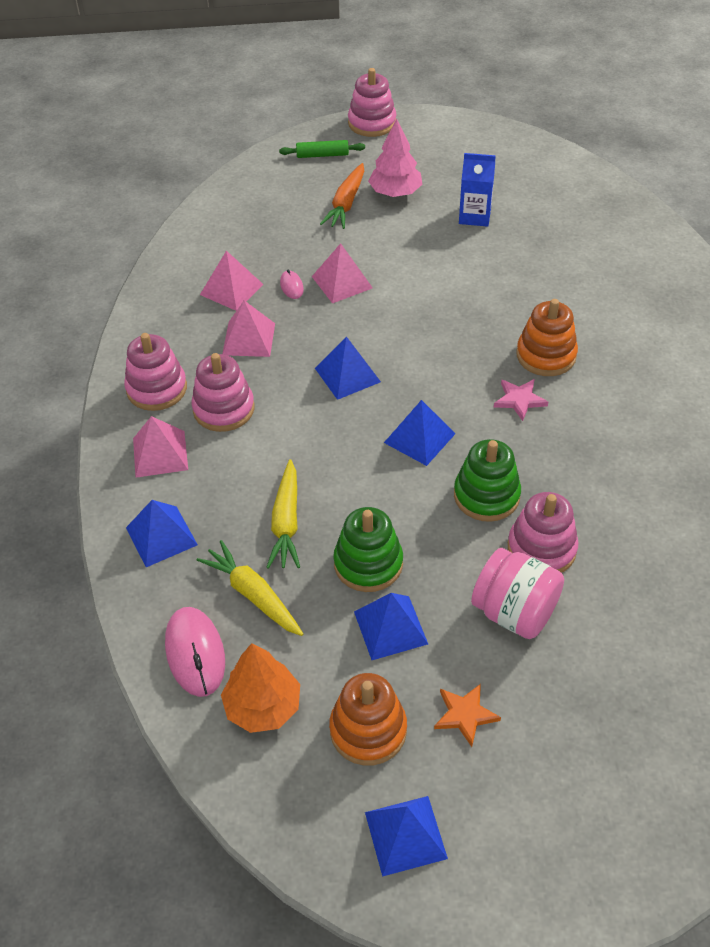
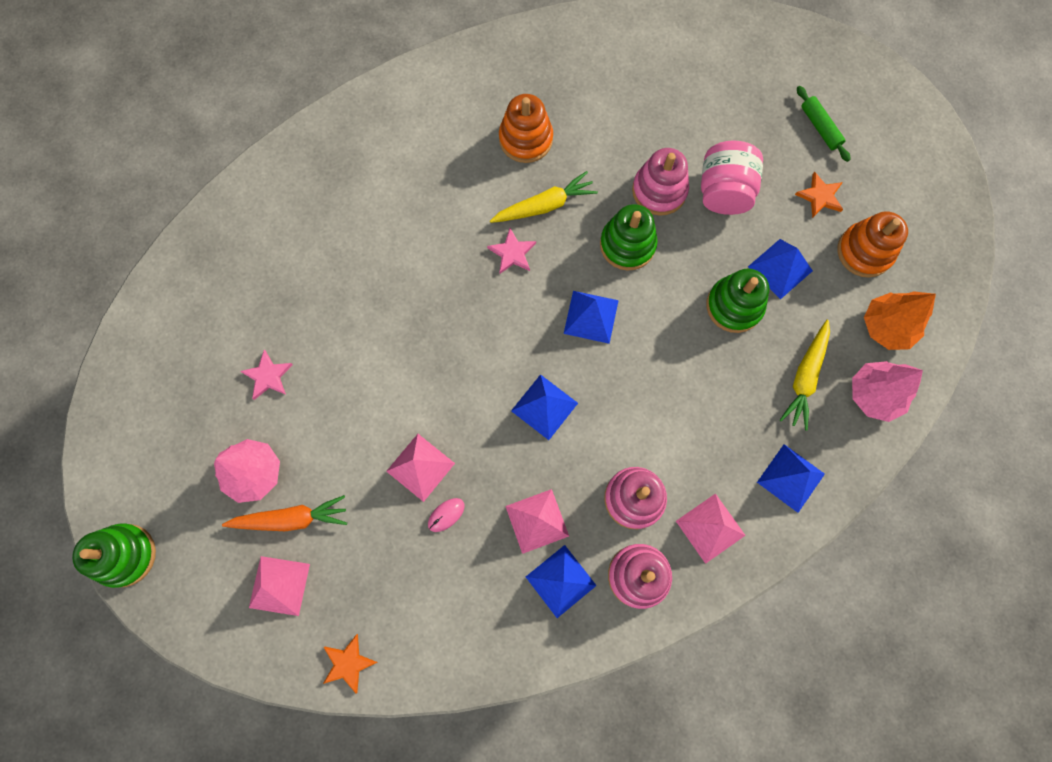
camera: 115 degrees left, 25 degrees up
pink mouse [165,607,225,697] -> pink tree [852,361,923,422]
pink pyramid [200,251,264,311] -> pink pyramid moved to [249,556,310,616]
yellow carrot [266,459,300,569] -> yellow carrot moved to [490,171,598,223]
green rolling pin [279,140,365,158] -> green rolling pin moved to [797,86,851,162]
pink stacking toy [348,68,397,137] -> green stacking toy [72,523,156,588]
blue pyramid [365,796,448,877] -> blue pyramid moved to [526,545,597,618]
blue carton [459,153,496,227] -> pink star [240,350,293,400]
orange stacking toy [516,299,578,376] -> orange stacking toy moved to [499,94,553,163]
none -> orange star [323,634,377,694]

